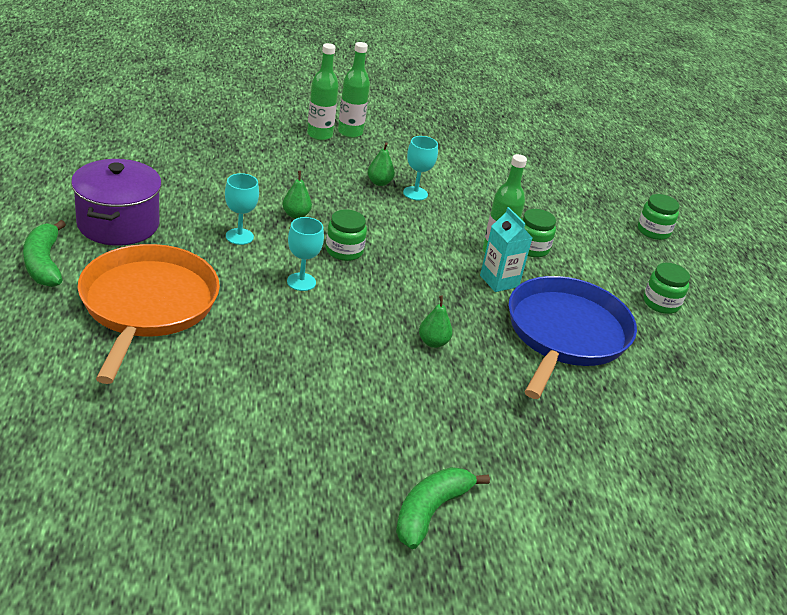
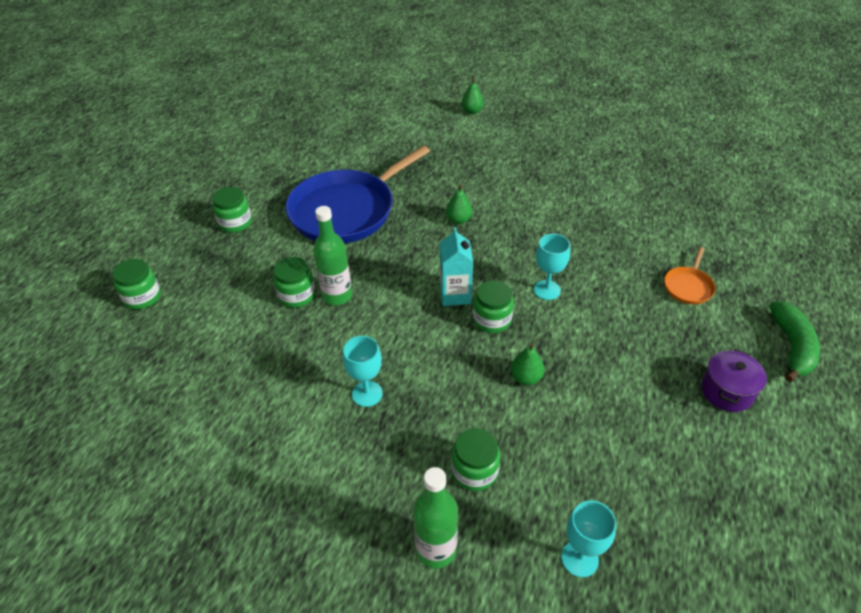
camera: 150 degrees left, 10 degrees up
purple pot [71,159,162,246] -> purple pot [701,349,767,412], size x0.58
orange pan [78,244,220,384] -> orange pan [664,247,716,304], size x0.41
turquoise goblet [225,173,259,245] -> turquoise goblet moved to [561,501,616,577]
green bottle [338,42,370,138] -> none
green pear [367,142,395,186] -> green pear moved to [461,76,484,114]
green banana [396,467,490,549] -> none
turquoise carton [480,207,532,292] -> turquoise carton moved to [440,227,473,306]
none -> green jar [452,428,501,491]

